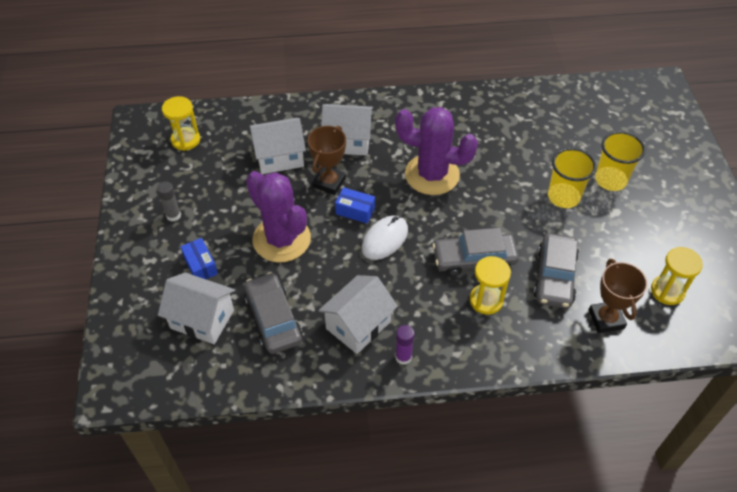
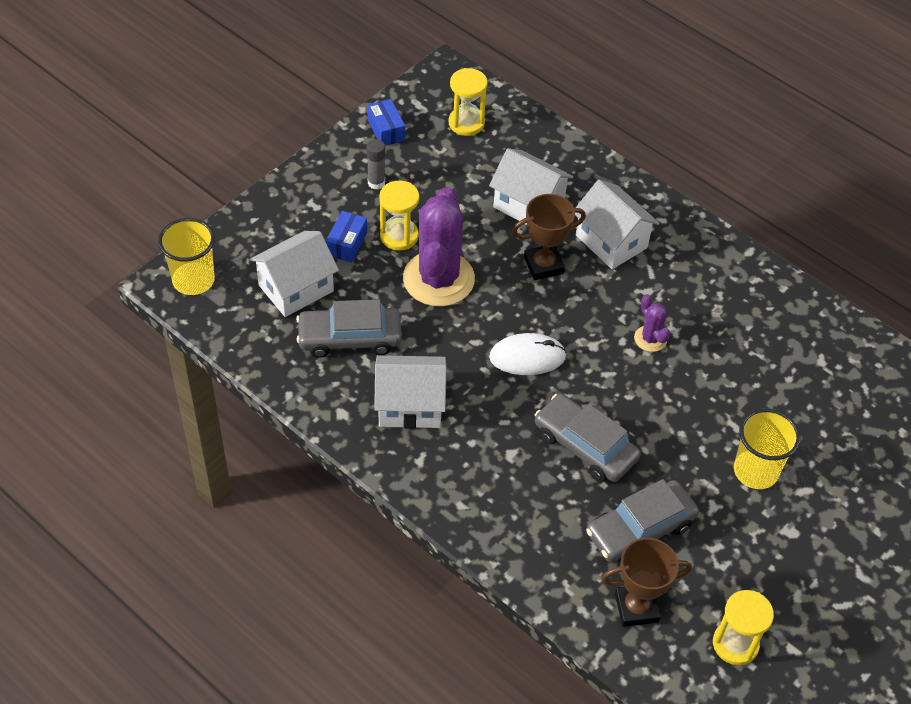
camera: 45 degrees right, 0 degrees up
white house [158,272,235,344] -> white house turned 75 degrees clockwise [250,231,339,317]
grey car [244,272,303,354] -> grey car turned 120 degrees counterclockwise [296,299,402,358]
blue box [335,187,375,223] -> blue box moved to [367,99,405,146]
purple cactus [395,107,478,195] -> purple cactus [634,294,670,352], size x0.45
purple glue stick [395,325,415,365] -> none
yellow hourglass [470,256,511,315] -> yellow hourglass moved to [379,181,419,251]
brown trophy [589,259,648,333] -> brown trophy turned 45 degrees clockwise [602,538,692,627]
yellow cup [595,131,646,191] -> yellow cup moved to [158,218,215,295]

